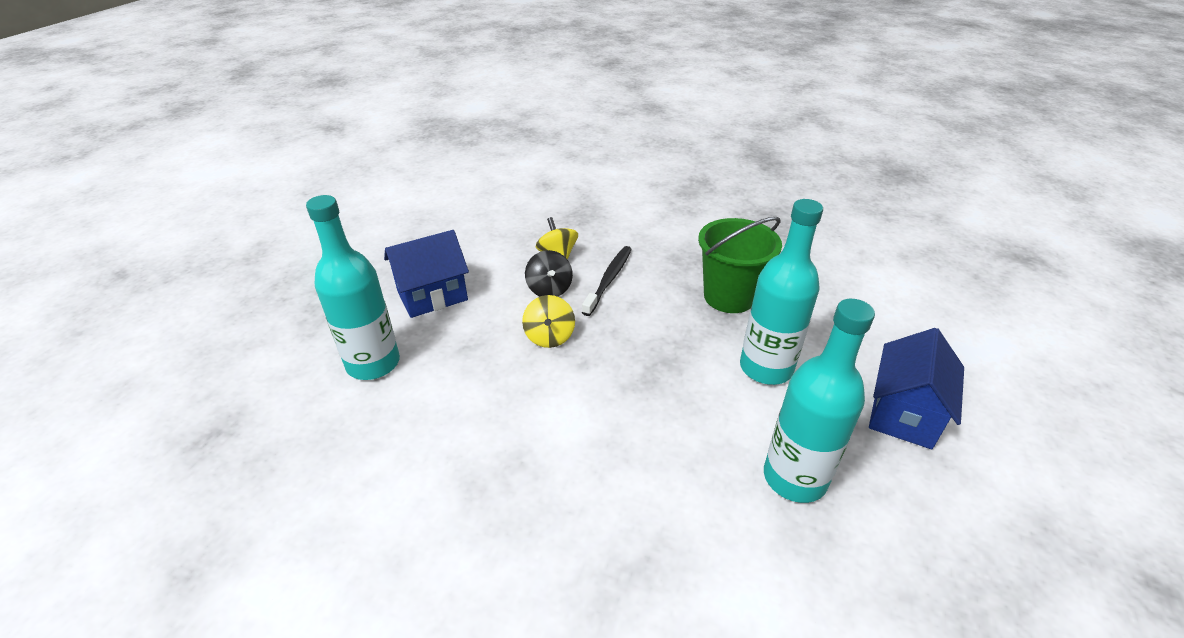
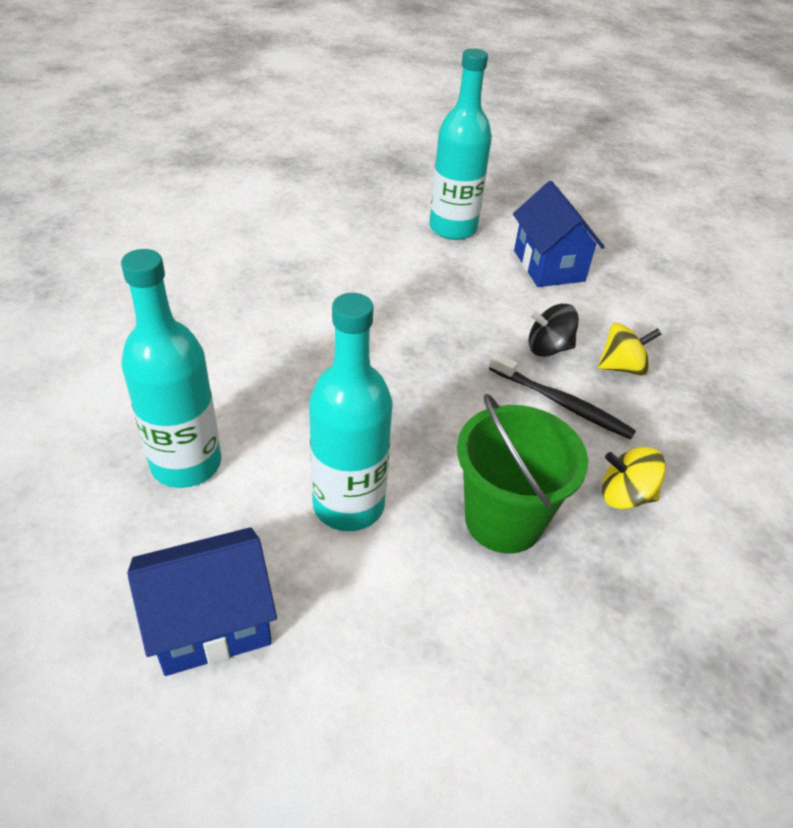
camera: 100 degrees right, 5 degrees up
yellow spinning top [522,295,575,348] -> yellow spinning top moved to [602,447,666,510]
blue house [869,328,964,449] -> blue house turned 60 degrees counterclockwise [127,527,277,676]

